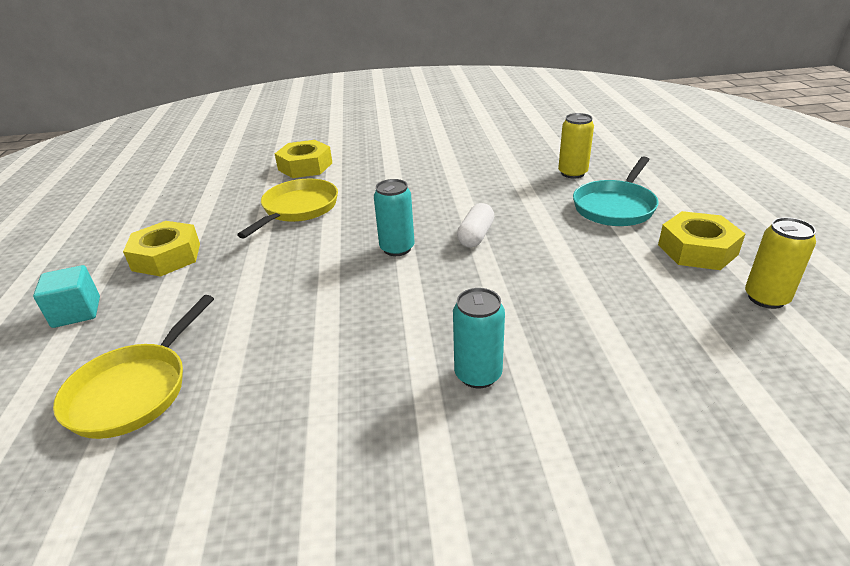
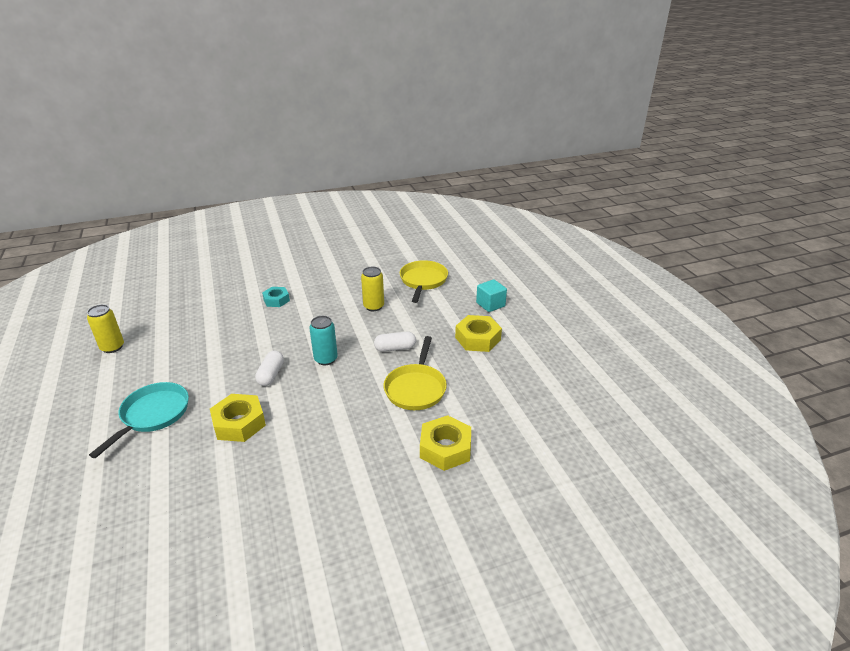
camera: 165 degrees right, 0 degrees up
turquoise can [453,288,505,388] -> turquoise nut [262,287,290,307]
yellow can [558,113,594,179] -> yellow can moved to [361,267,384,311]
yellow nut [658,211,745,270] -> yellow nut moved to [210,394,266,442]
none -> white capsule [374,331,416,352]

